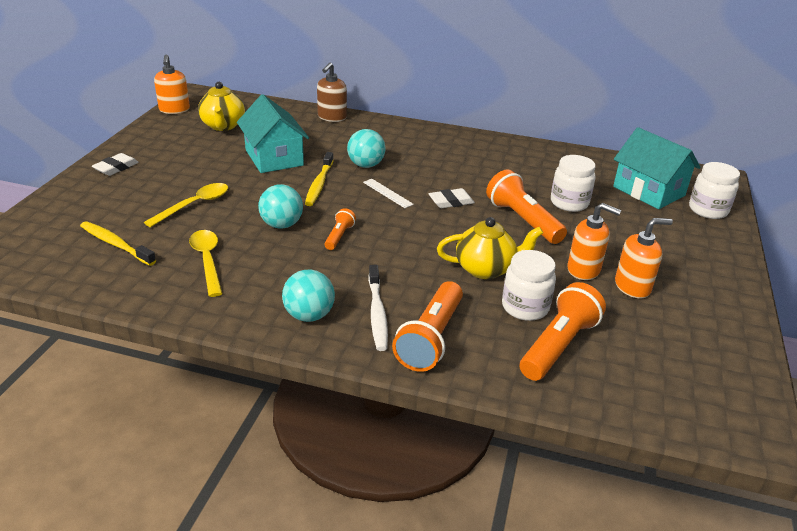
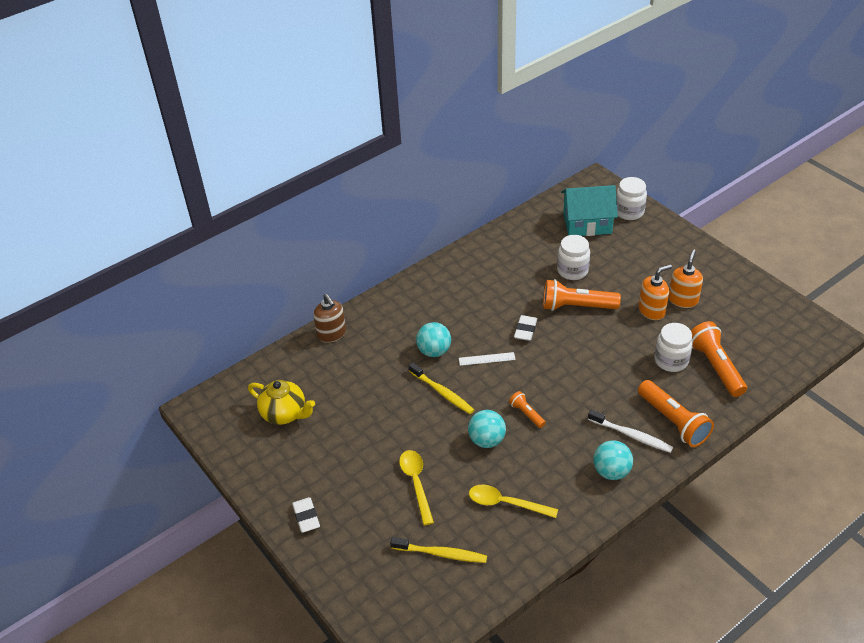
camera: 50 degrees left, 10 degrees up
yellow toothbrush [80,221,156,266] -> yellow toothbrush turned 150 degrees counterclockwise [390,537,487,563]
orange soap dispenser [154,55,190,114] -> none
turquoise house [237,94,309,173] -> none
yellow teapot [437,217,543,279] -> none

